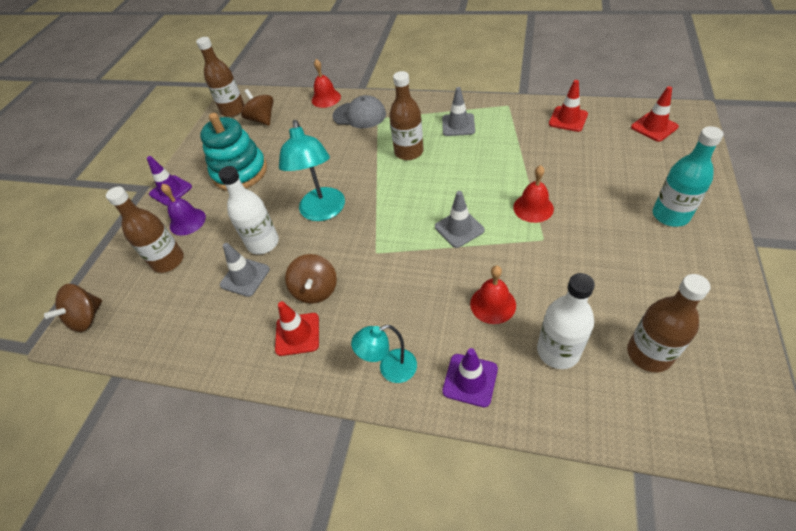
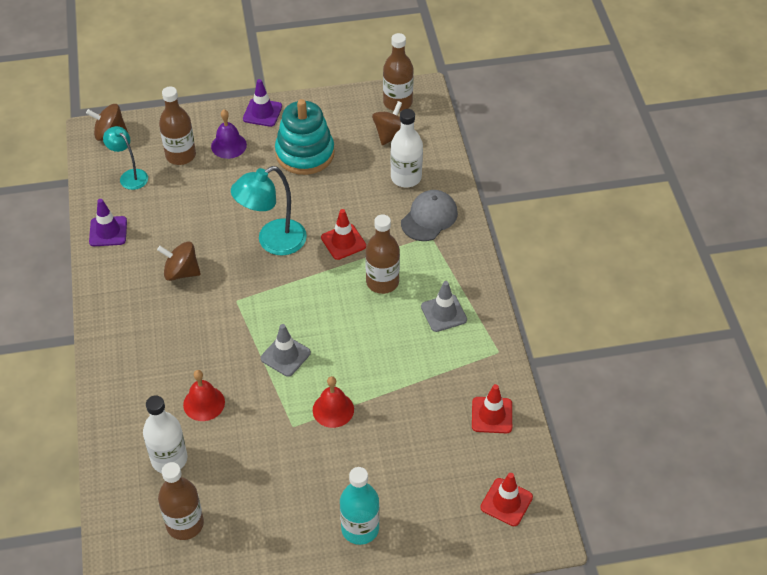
camera: 60 degrees right, 0 degrees up
white bottle [218,166,279,254] -> white bottle moved to [391,109,423,188]
grey traffic cone [220,243,270,297] -> none
red traffic cone [275,301,319,356] -> red traffic cone moved to [321,209,366,260]
brown spinning top [285,254,337,304] -> brown spinning top turned 45 degrees clockwise [157,241,201,281]
red bell [312,59,341,108] -> none
grey cap [332,95,386,128] -> grey cap turned 135 degrees counterclockwise [401,190,458,241]
turquoise lamp [351,325,417,383] -> turquoise lamp moved to [103,126,148,190]
purple traffic cone [442,348,498,407] -> purple traffic cone moved to [89,199,127,246]

